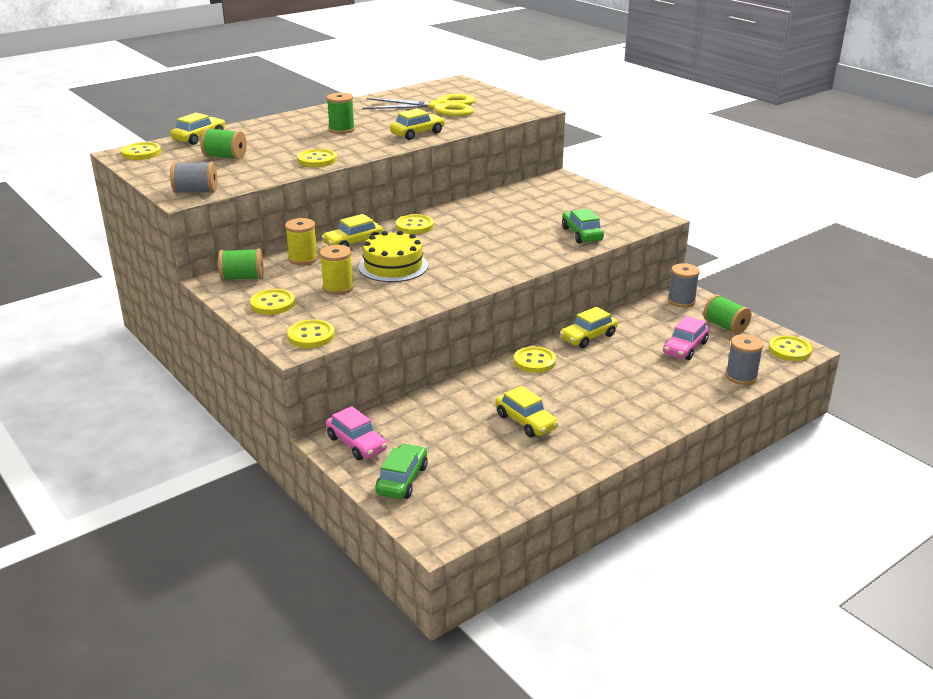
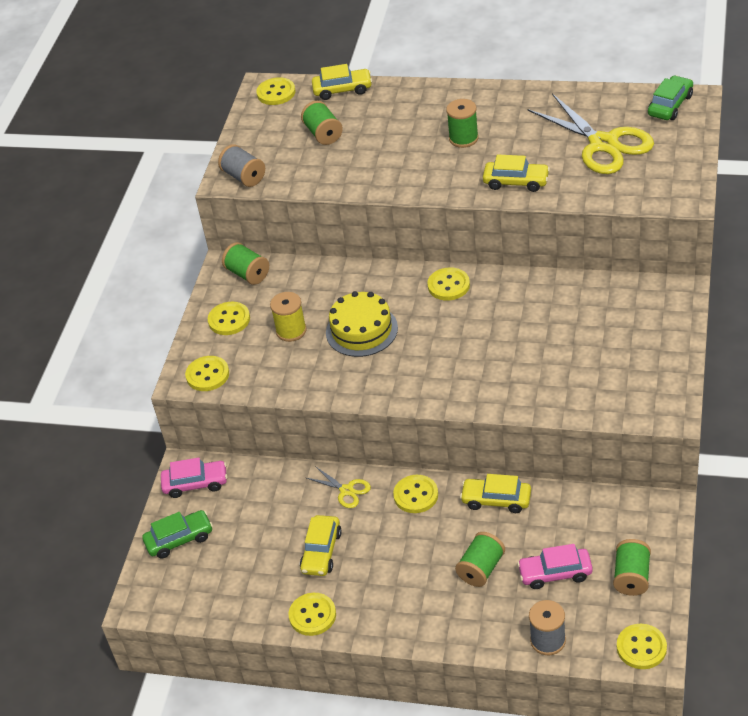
camera: 55 degrees right, 15 degrees up
yellow spool [285,218,318,265] -> none
yellow button [297,149,337,167] -> yellow button moved to [289,593,336,636]
yellow car [322,214,383,247] -> none
pink car [326,406,387,460] -> pink car turned 105 degrees counterclockwise [161,458,228,498]
green car [562,209,604,244] -> green car moved to [648,75,693,120]
grey spool [668,263,700,307] -> none
none -> yellow scissors [307,466,371,508]
none -> green spool [455,532,505,587]

